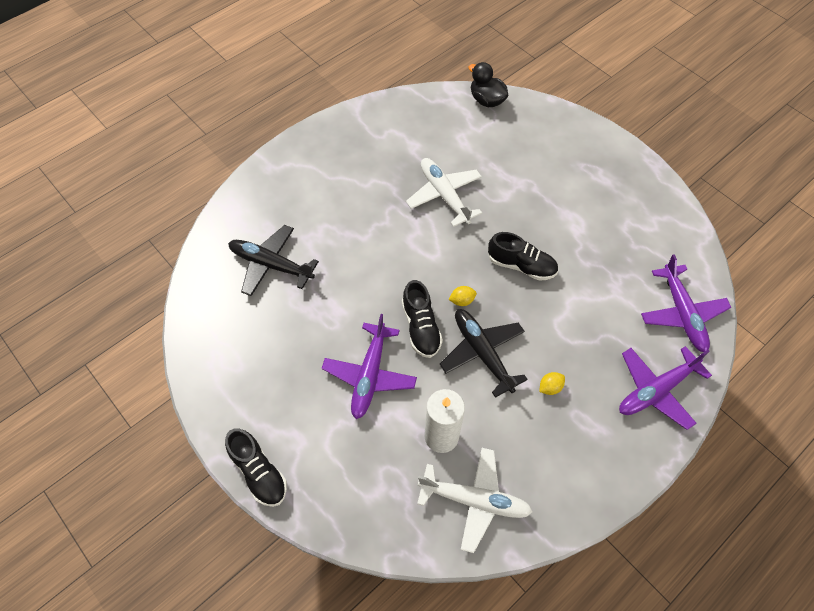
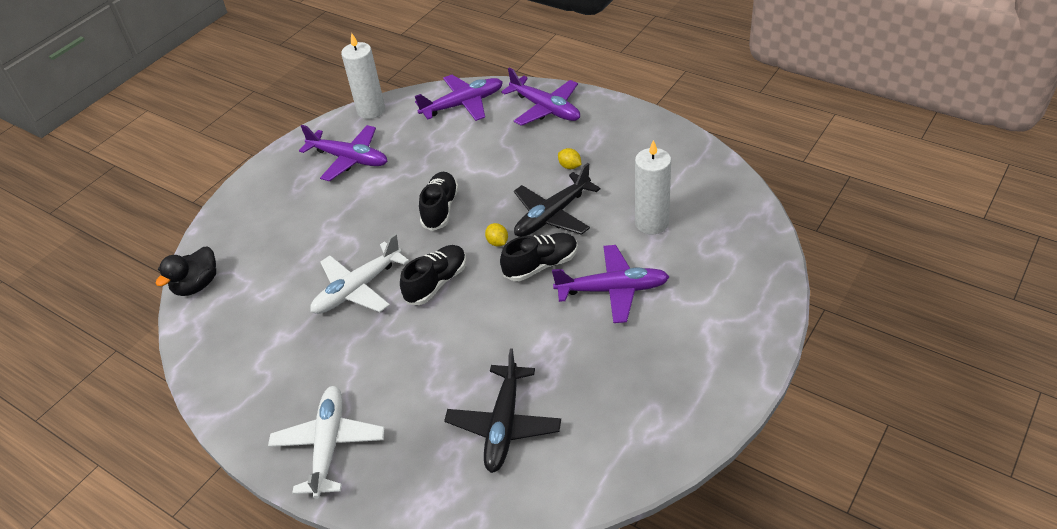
camera: 100 degrees left, 15 degrees down
black shoe [225,428,287,507] -> black shoe moved to [400,245,466,305]
white plane [417,448,532,553] -> white plane moved to [268,386,385,499]
none -> purple plane [299,125,387,181]
none -> white candle [341,32,385,119]

